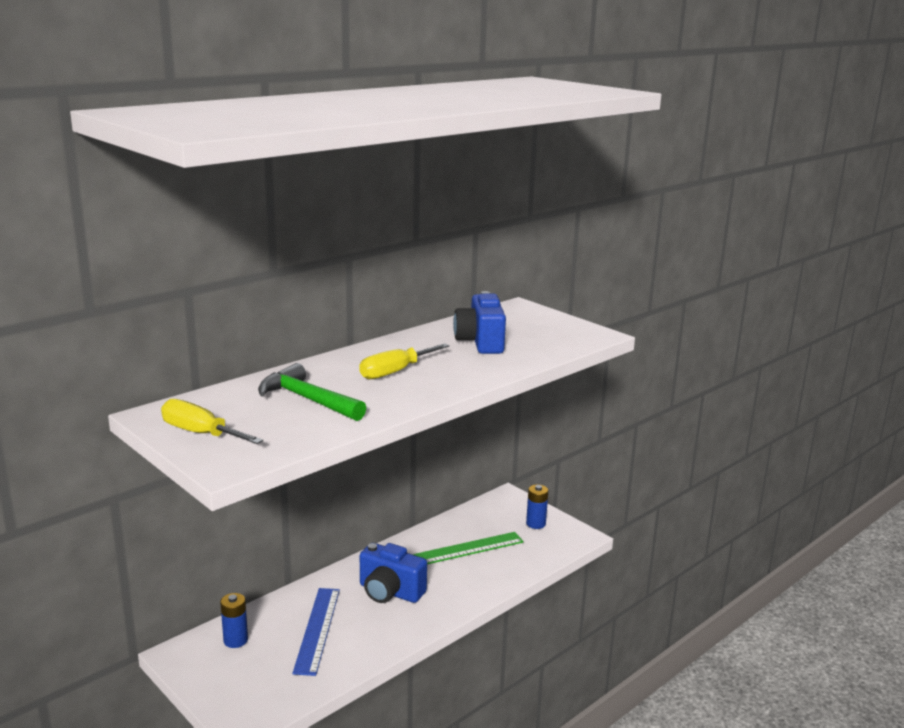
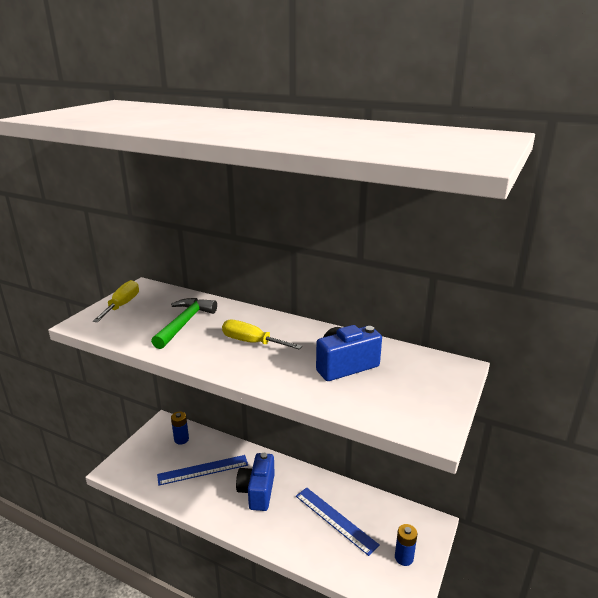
camera: 70 degrees right, 5 degrees up
green ruler [412,532,524,564] -> blue ruler [296,487,380,556]

